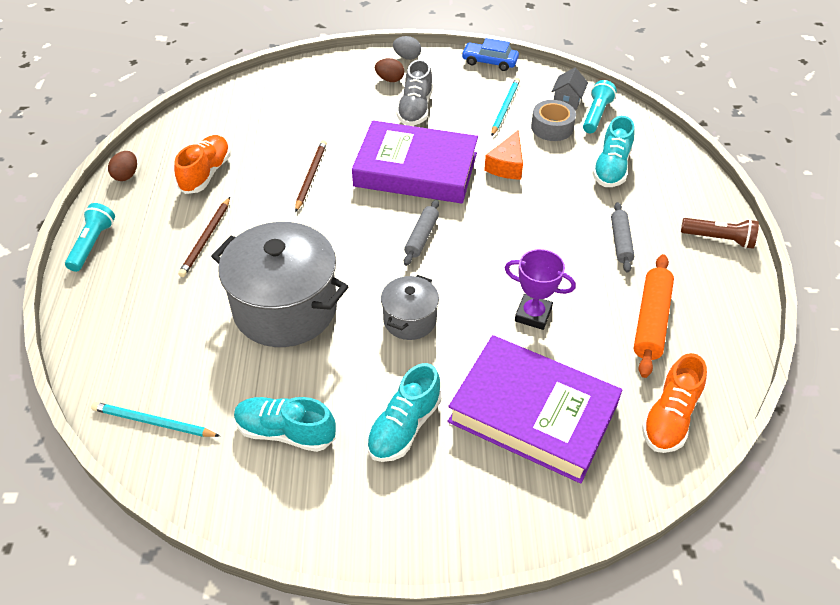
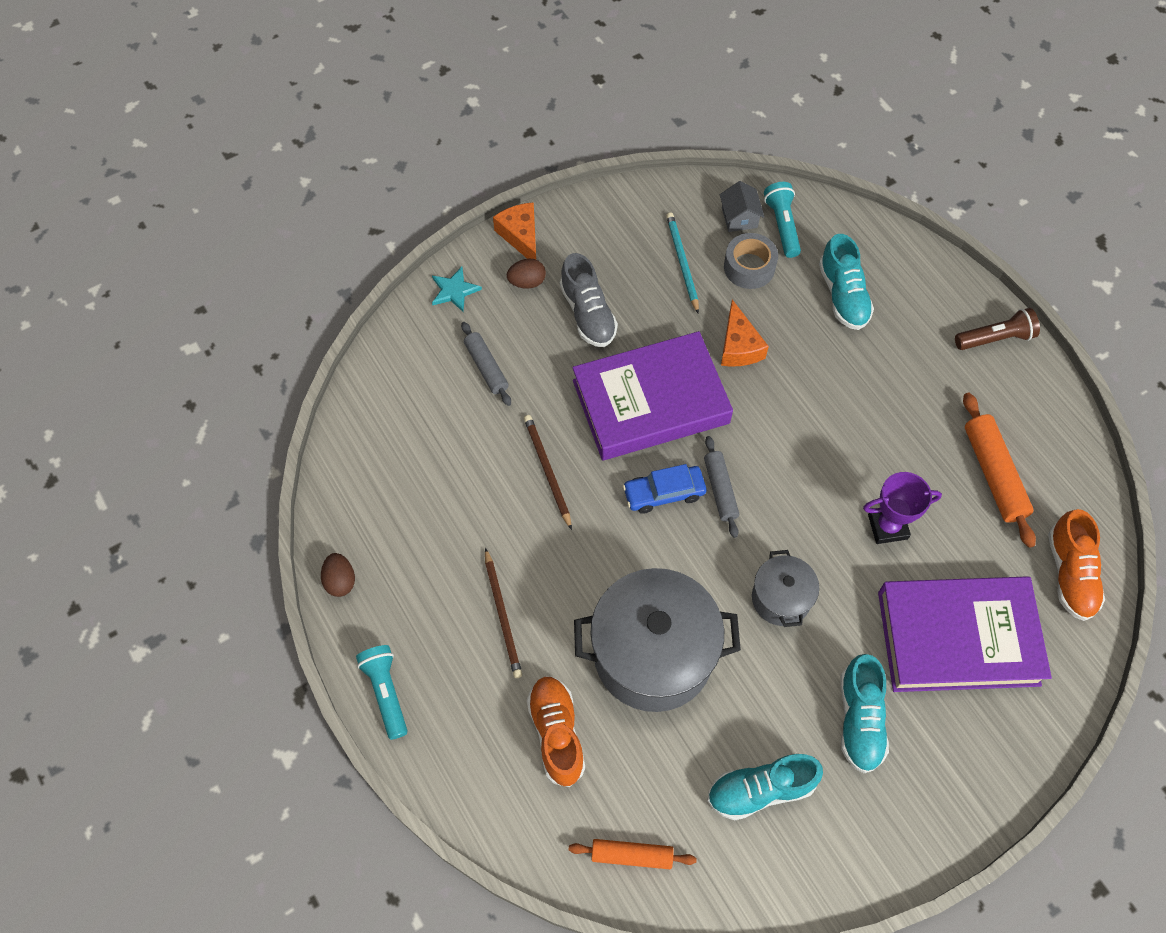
camera: 30 degrees left, 15 degrees up
turquoise pencil [91,402,220,437] -> orange rolling pin [569,839,697,869]
orange shoe [174,135,231,194] -> orange shoe moved to [527,676,585,787]
grey egg [393,36,421,60] -> orange cheese [493,202,536,259]
blue car [461,38,519,71] -> blue car moved to [623,464,706,514]
grey rolling pin [611,202,634,273] -> grey rolling pin moved to [461,322,511,406]
none -> turquoise star [432,267,482,312]

